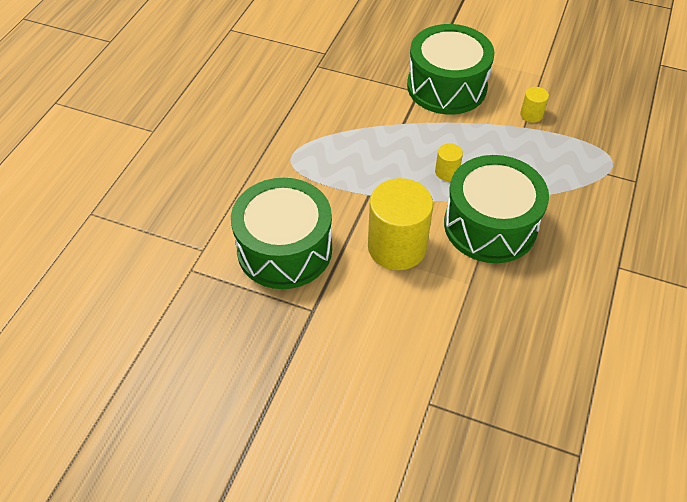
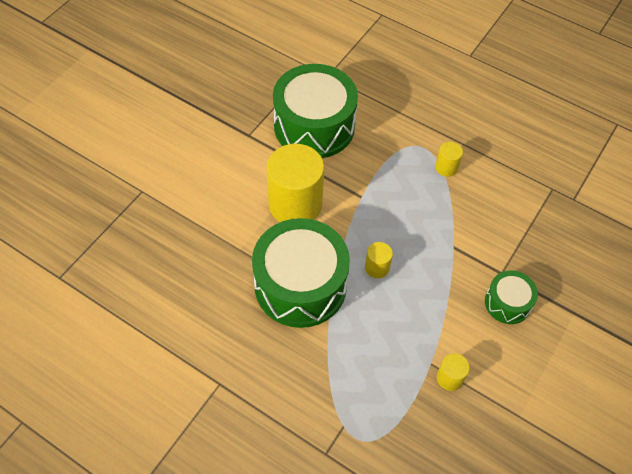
camera: 100 degrees right, 5 degrees up
green drum [407,24,494,115] -> green drum [485,270,538,324], size x0.50
none -> yellow cylinder [435,142,463,177]

